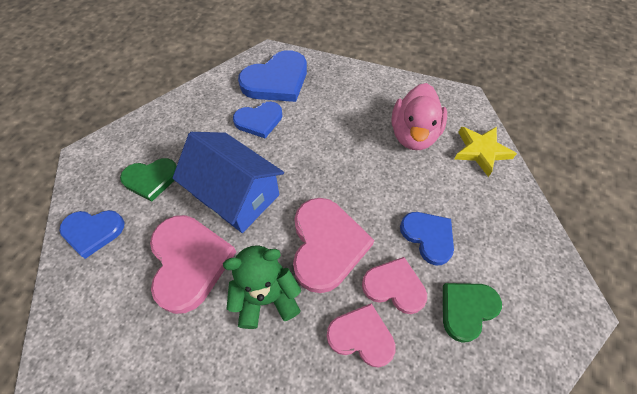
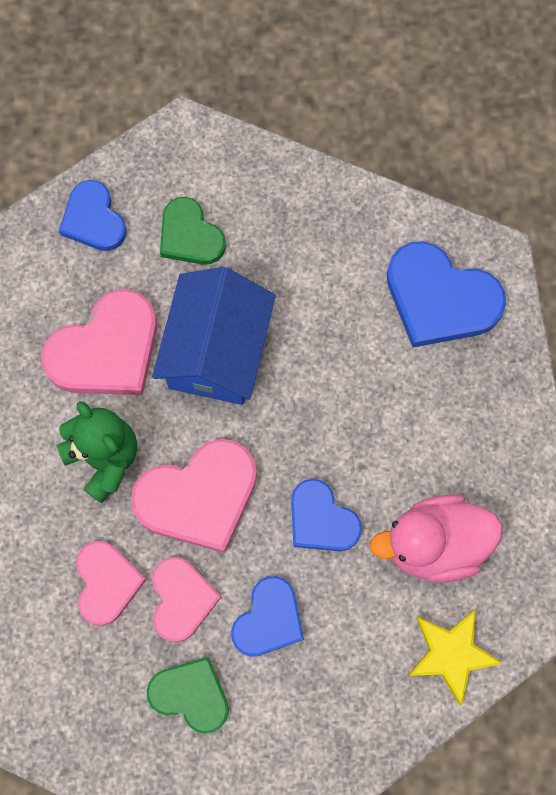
camera: 65 degrees right, 15 degrees up
blue heart [233,102,282,138] -> blue heart moved to [291,479,362,551]

